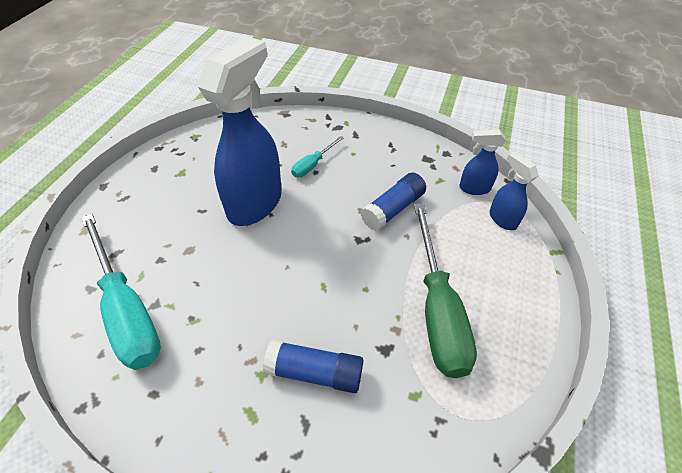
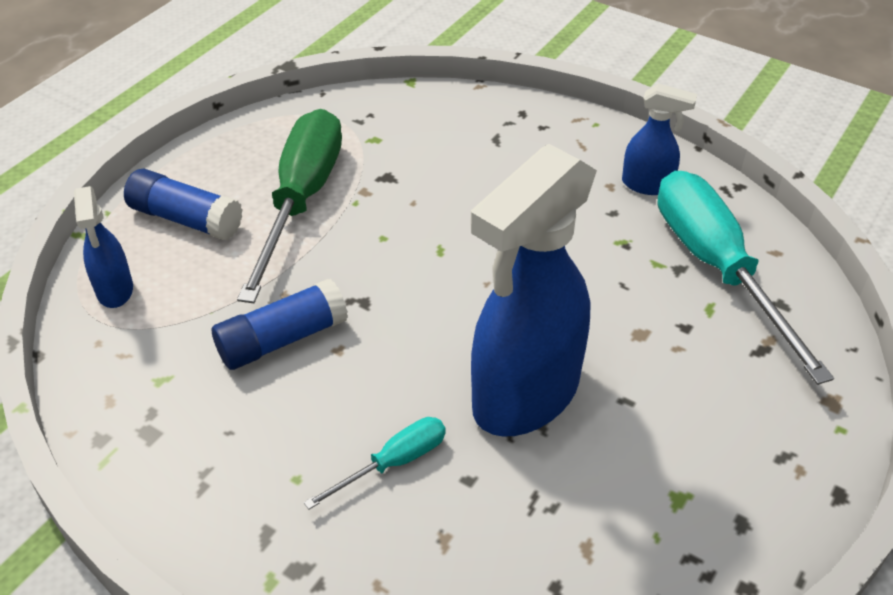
camera: 165 degrees left, 5 degrees down
blue glue stick [263,340,364,393] -> blue glue stick moved to [124,168,243,240]
blue spray bottle [459,129,506,195] -> blue spray bottle moved to [622,84,697,195]

